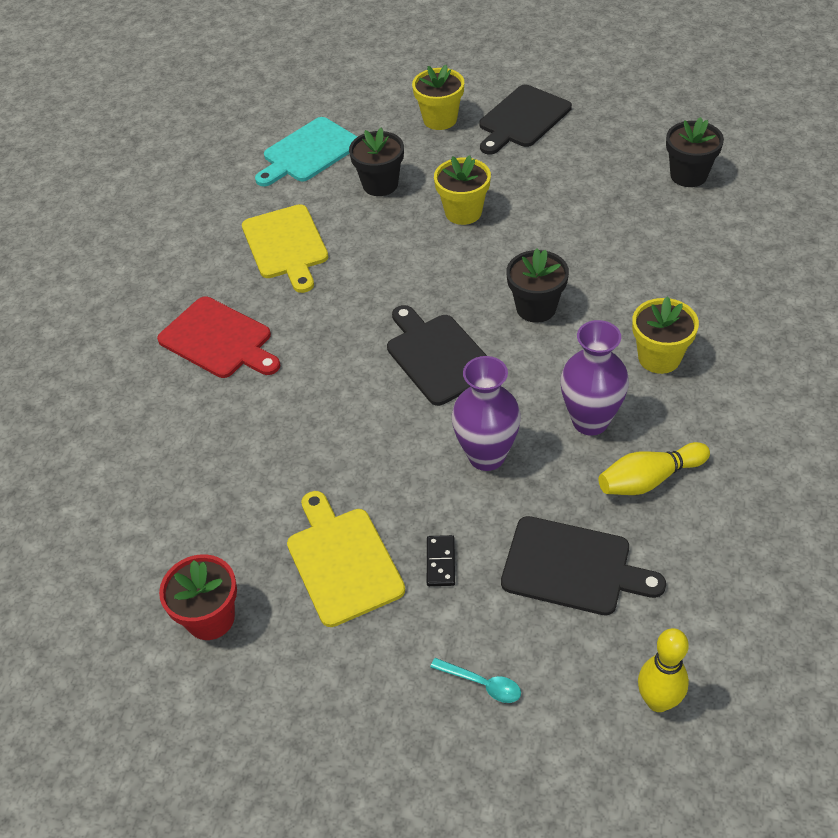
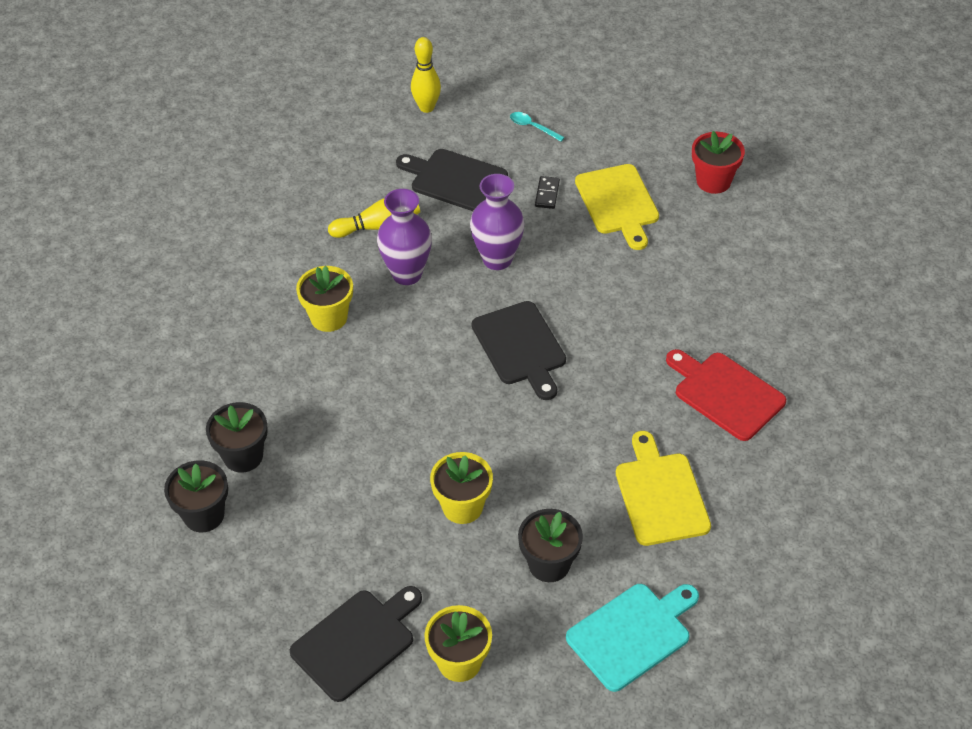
camera: 175 degrees left, 0 degrees up
black flower pot [506,248,569,323] -> black flower pot moved to [206,402,268,473]

